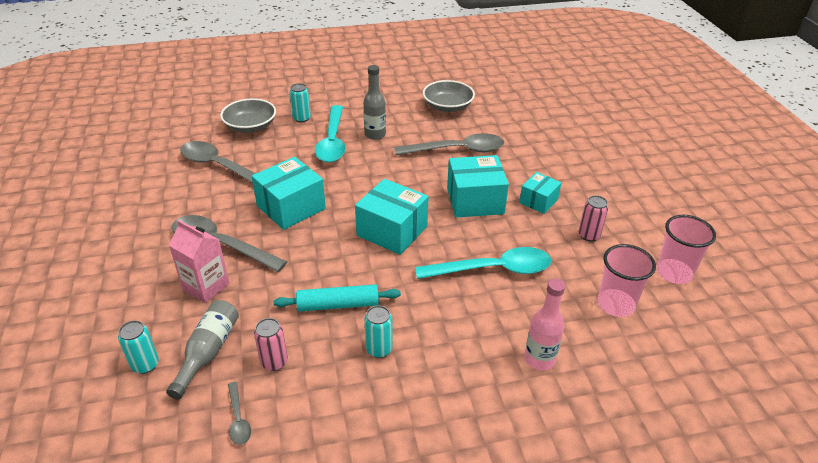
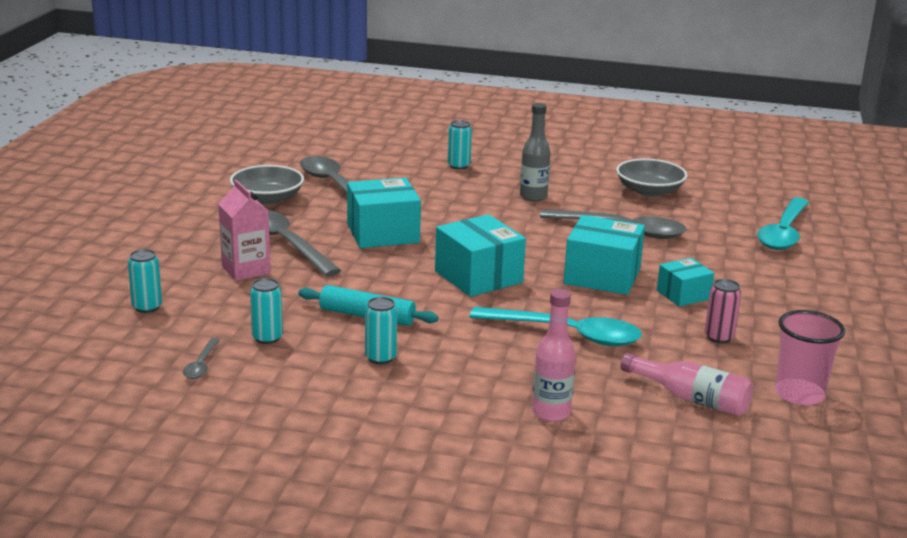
camera: 25 degrees right, 15 degrees down
grey bottle [166,300,239,400] -> none
grey bowl [220,98,276,133] -> grey bowl moved to [230,165,304,205]
pink can [254,318,288,371] -> turquoise can [250,278,283,344]
turquoise spoon [315,105,346,162] -> turquoise spoon moved to [757,197,809,250]
pink cup [597,244,656,317] -> pink bottle [620,353,753,416]

